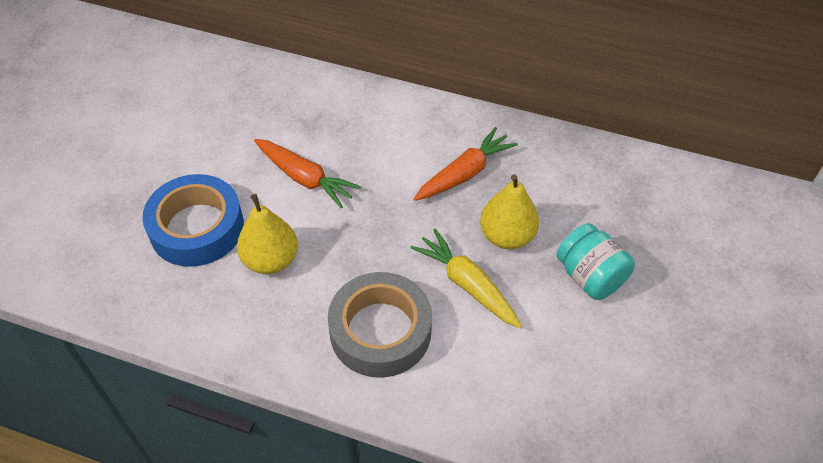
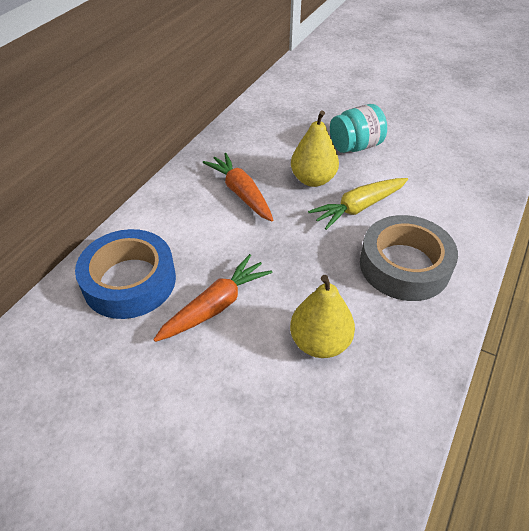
camera: 80 degrees left, 5 degrees down
blue tape [142,174,244,267] -> blue tape moved to [75,229,176,319]

